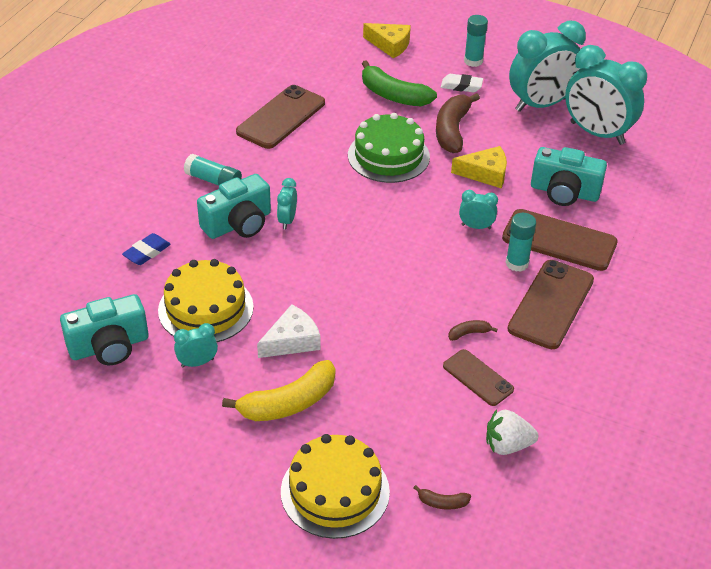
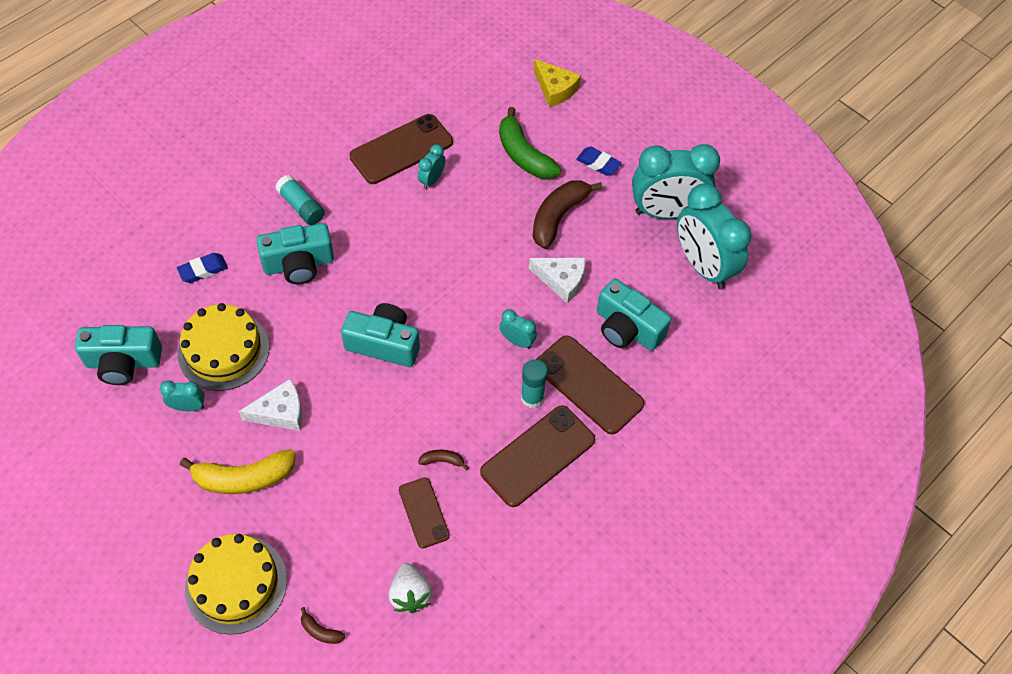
camera: 20 degrees right, 15 degrees up
turquoise clock [277,178,297,229] -> turquoise clock moved to [418,144,445,189]
green cake [348,113,430,183] -> none
white eraser [441,74,483,92] -> blue eraser [576,147,622,176]
yellow cheese [451,146,507,188] -> white cheese [529,257,585,303]
turquoise glue stick [464,15,488,67] -> none
white strawberry [486,409,538,455] -> white strawberry turned 120 degrees counterclockwise [389,563,432,613]
none -> turquoise camera [341,303,420,367]

